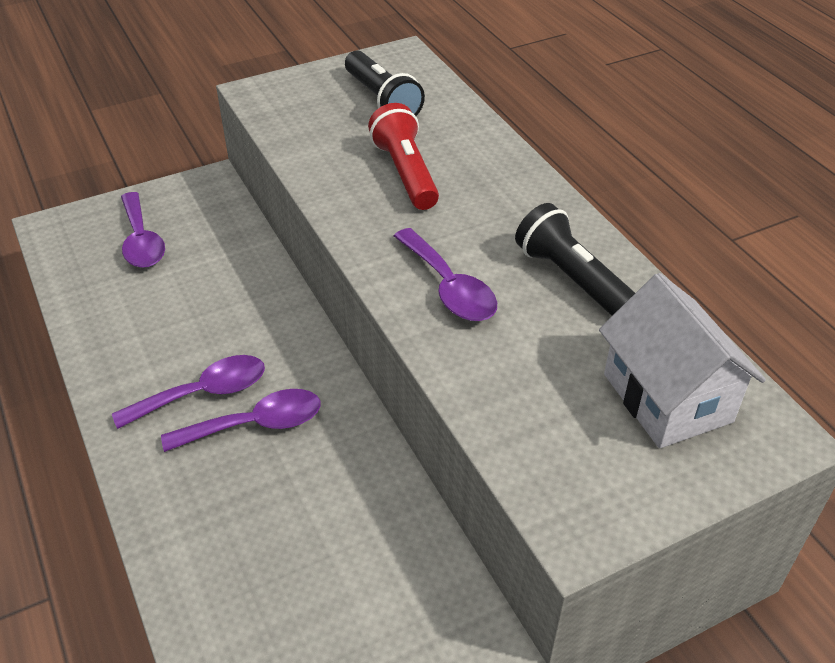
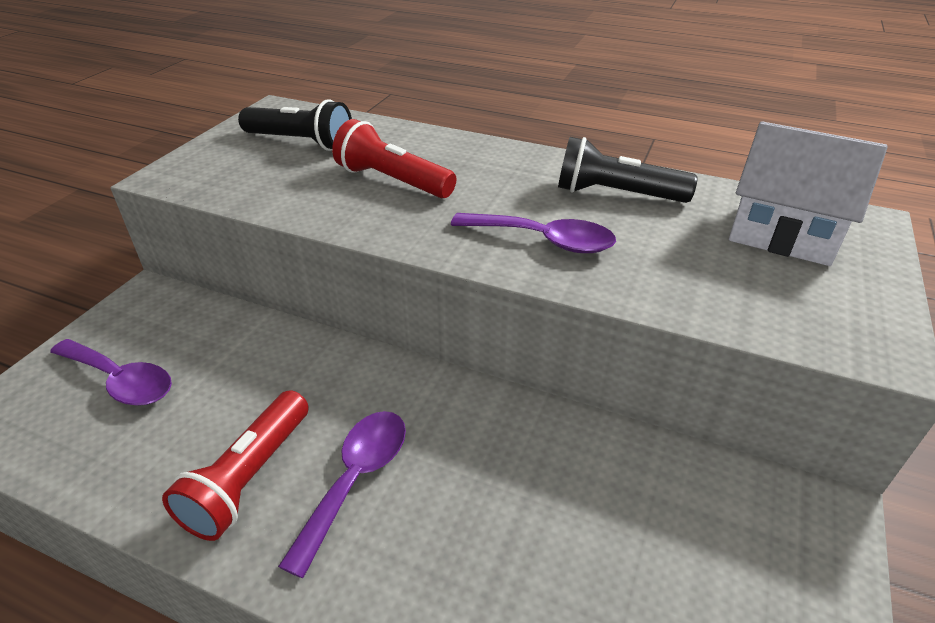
camera: 40 degrees left, 5 degrees down
purple spoon [161,389,321,452] -> none
none -> red flashlight [162,390,309,541]

